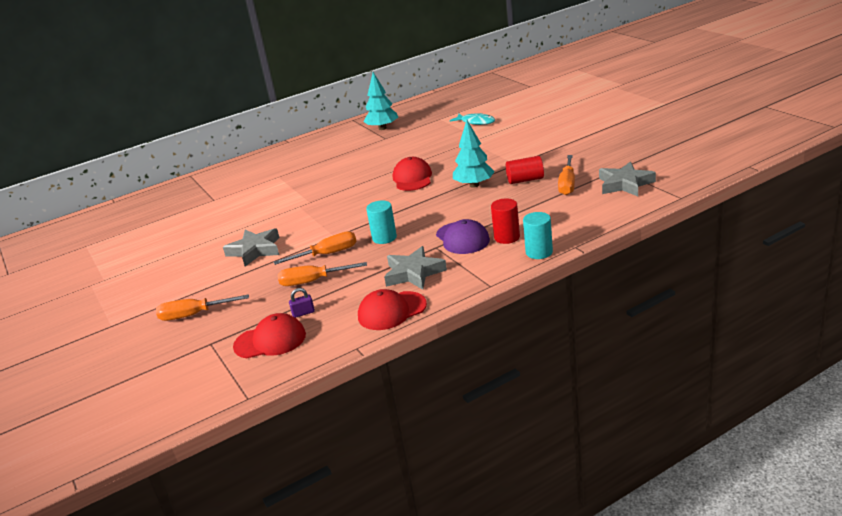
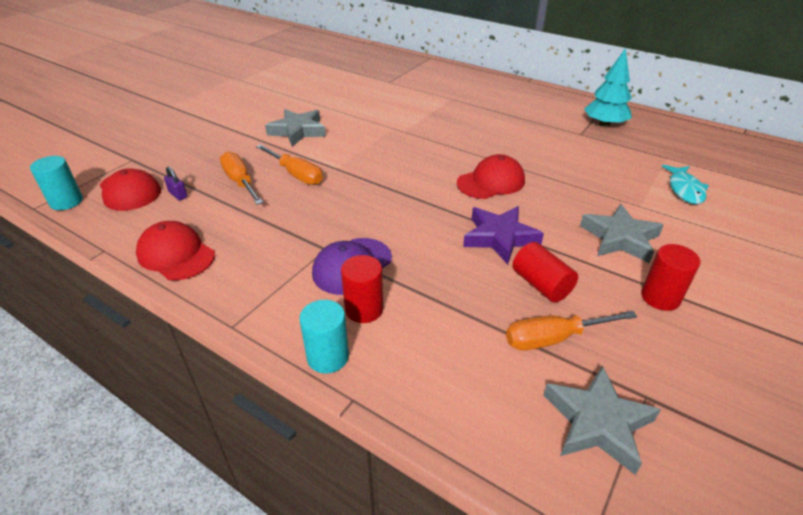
camera: 60 degrees right, 10 degrees up
orange screwdriver [156,294,249,321] -> none
turquoise cylinder [366,200,397,244] -> turquoise cylinder moved to [30,156,83,210]
grey star [384,246,447,290] -> grey star moved to [580,204,664,263]
turquoise tree [453,120,495,188] -> purple star [463,206,544,264]
none -> red cylinder [641,244,700,311]

